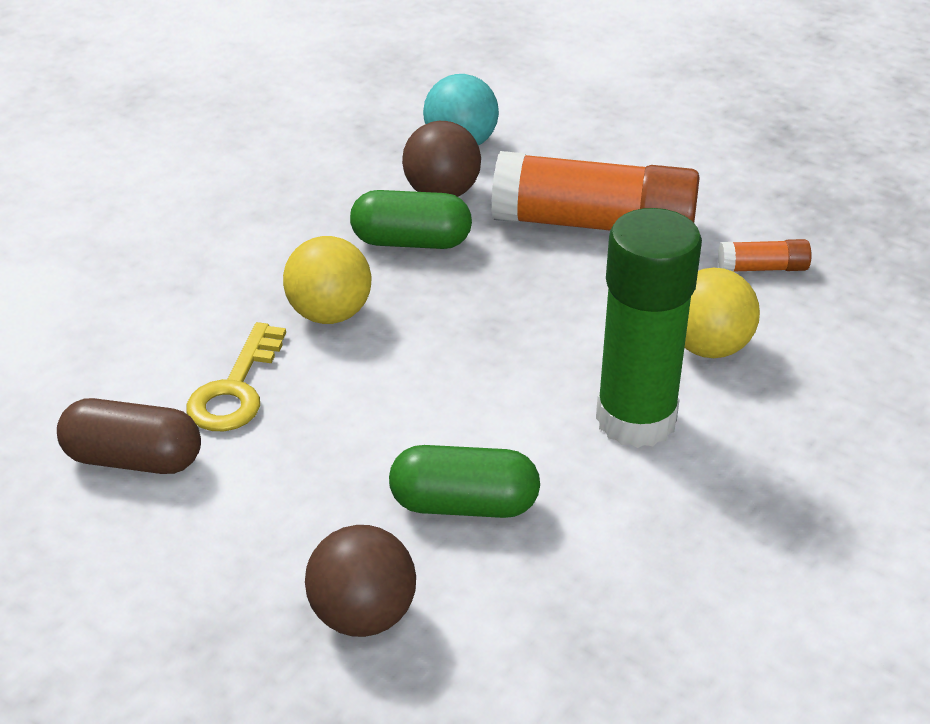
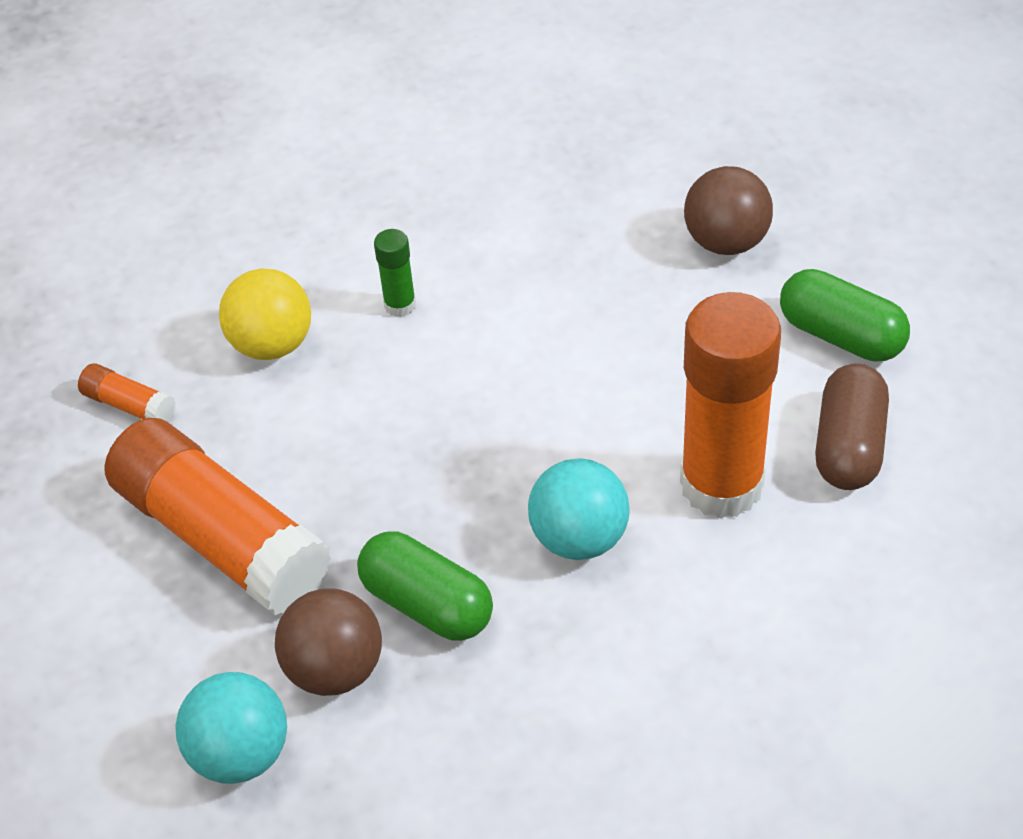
camera: 145 degrees left, 10 degrees up
brown capsule [57,398,201,474] -> brown capsule turned 60 degrees clockwise [815,364,889,490]
yellow key [186,322,286,431] -> orange glue stick [680,292,781,519]
yellow ball [283,236,371,324] -> turquoise ball [528,458,630,560]
green capsule [389,445,540,518] -> green capsule moved to [780,269,910,361]
green glue stick [596,208,702,448] -> green glue stick [374,229,416,317], size x0.43

